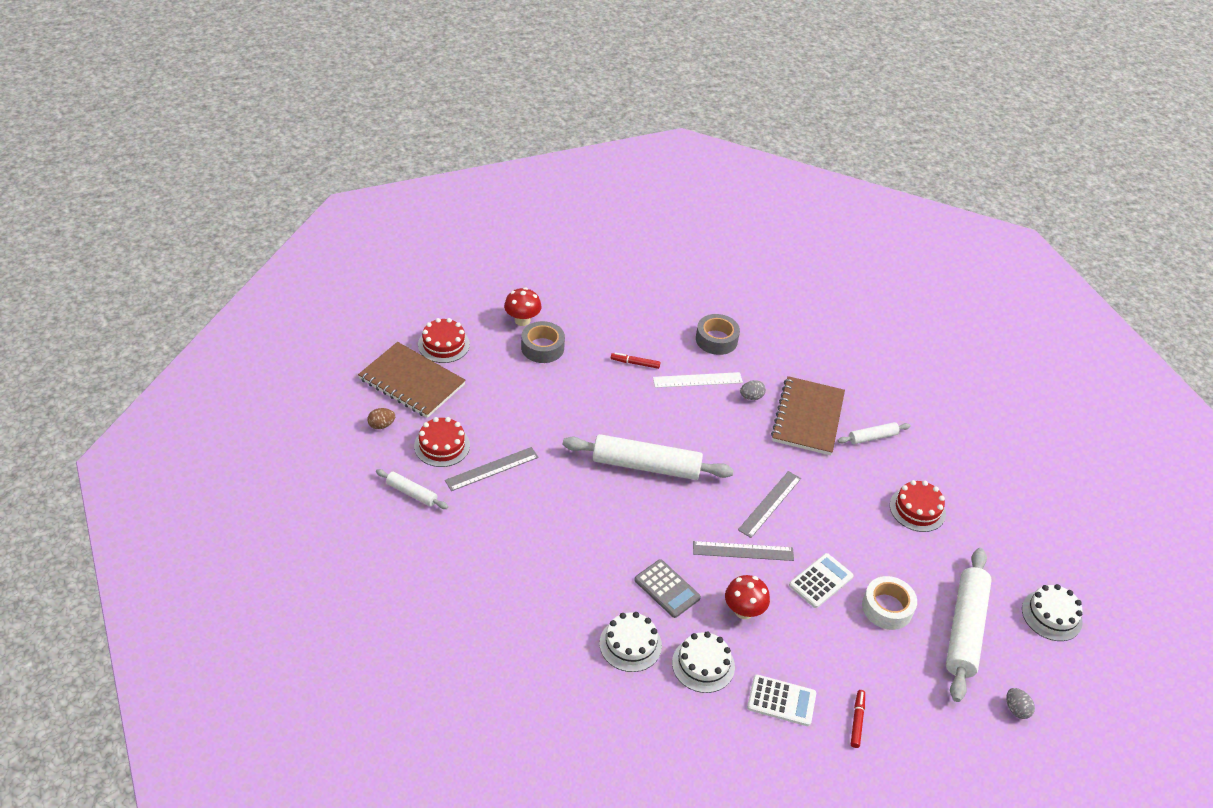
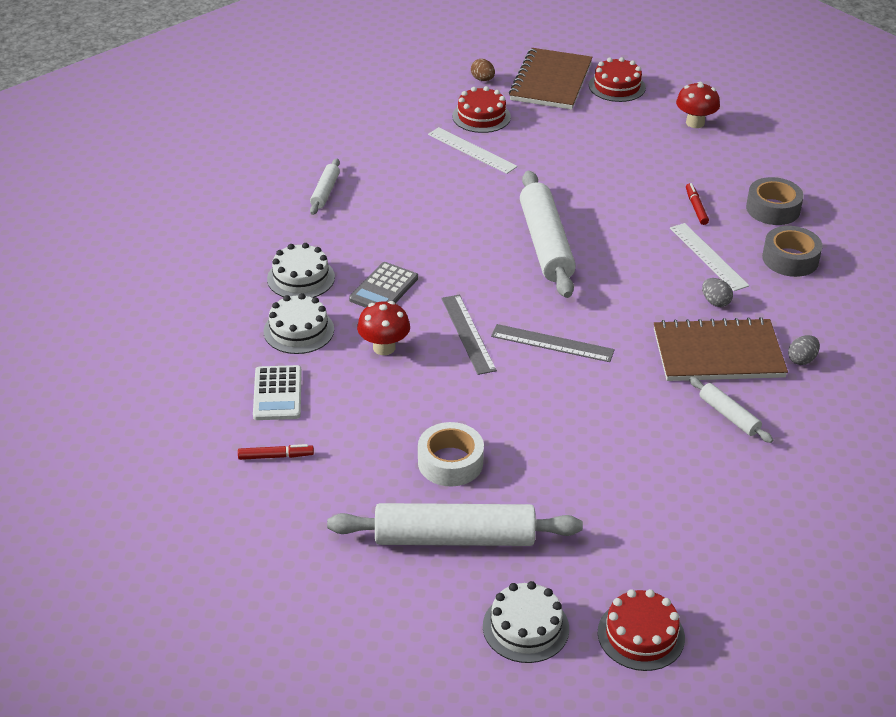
camera: 75 degrees right, 5 degrees down
white rolling pin [376,469,448,509] -> white rolling pin moved to [310,158,340,215]
grey ruler [445,447,539,491] -> white ruler [428,127,518,174]
grey tape [521,321,565,363] -> grey tape moved to [746,177,804,225]
white calculator [789,553,853,608] -> none
red cake [890,480,946,532] -> red cake moved to [598,589,685,671]
grey egg [1006,688,1035,719] -> grey egg moved to [788,335,820,365]

